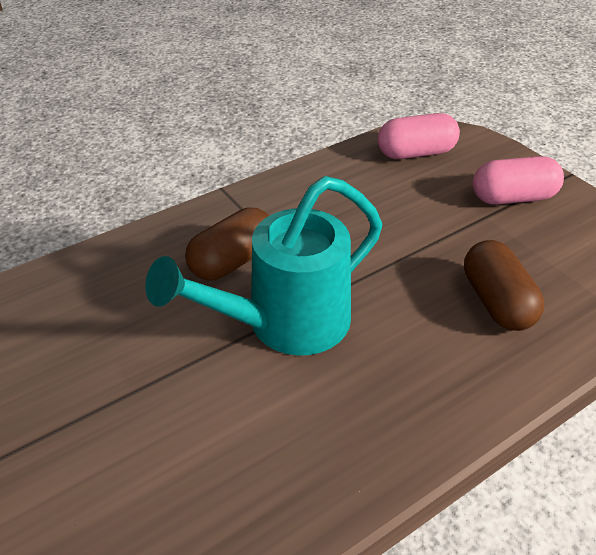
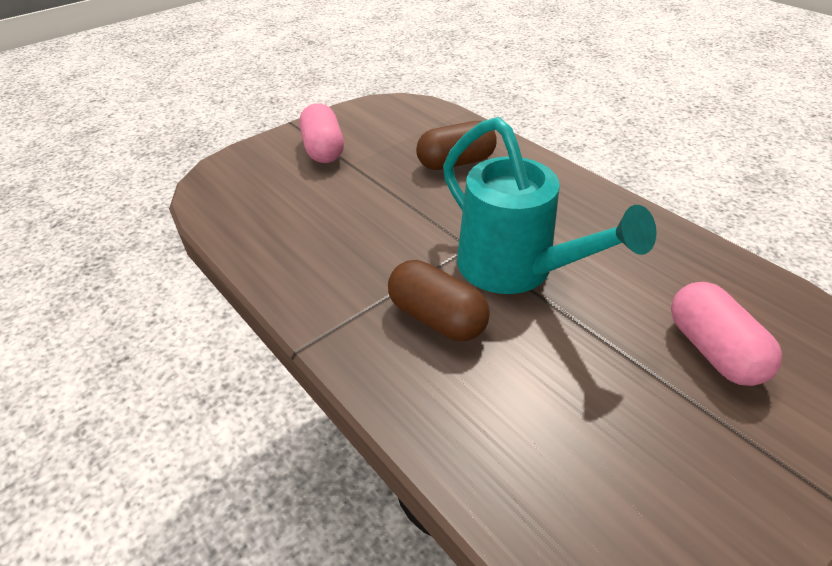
camera: 95 degrees left, 0 degrees up
pink capsule [378,113,460,159] -> pink capsule moved to [671,282,782,386]

